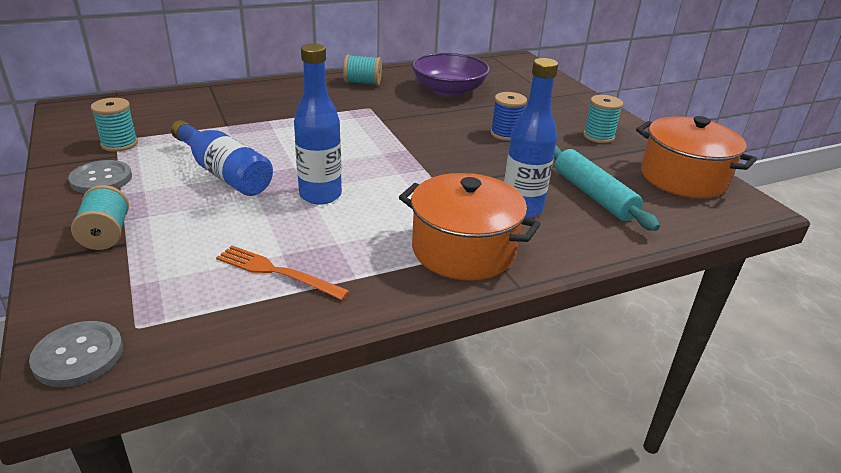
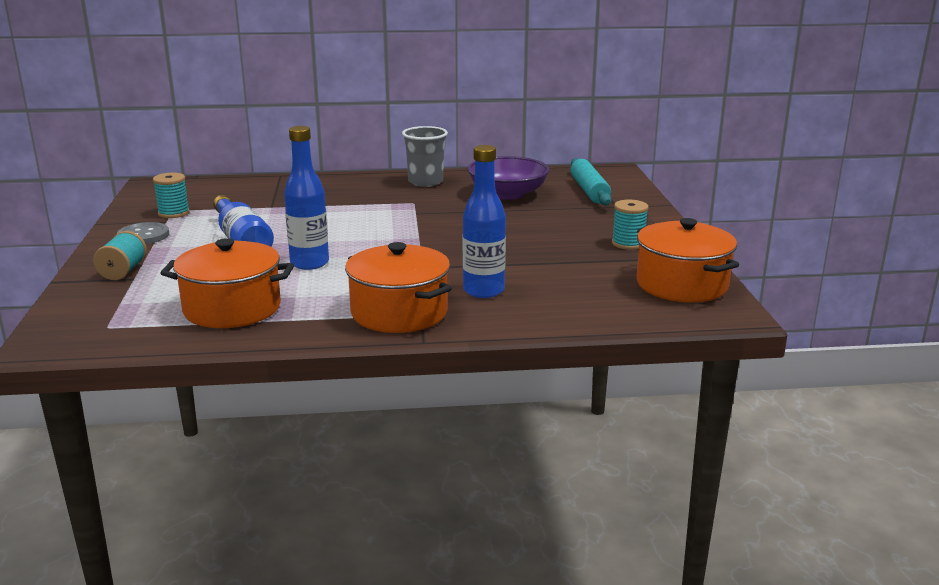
camera: 20 degrees right, 10 degrees down
grey button [29,321,123,387] -> none
orange fork [216,246,350,300] -> orange pot [161,238,294,328]
turquoise spool [343,55,382,86] -> grey cup [402,126,448,187]
blue spool [491,92,527,141] -> none
turquoise rolling pin [554,146,660,231] -> turquoise rolling pin moved to [570,158,612,205]

